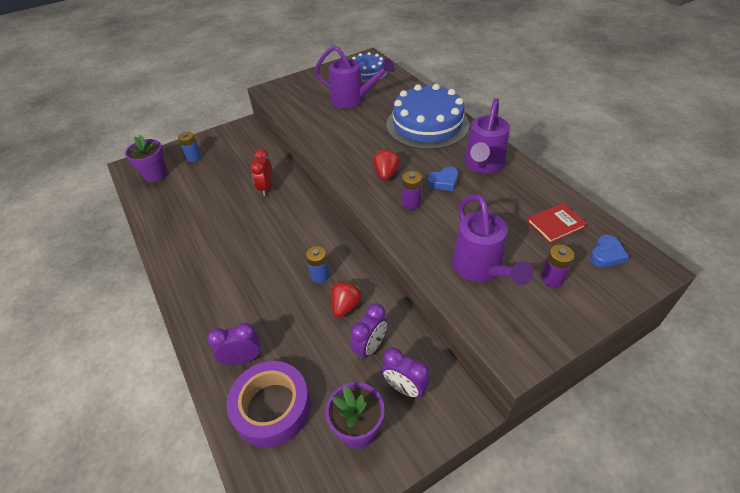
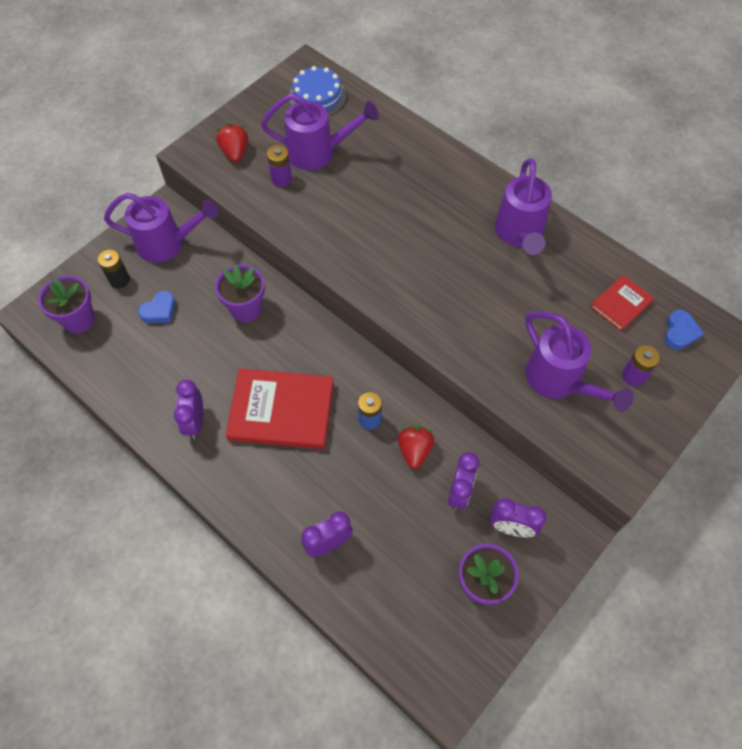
camera: 20 degrees left, 15 degrees up
blue battery [178,132,202,162] -> black battery [98,250,130,288]
purple tape [227,361,311,447] -> none
red clock [250,149,273,196] -> purple flower pot [215,265,265,322]
red strawberry [372,147,400,181] -> red strawberry moved to [216,123,248,163]
blue cake [386,84,469,150] -> none
purple battery [402,171,422,209] -> purple battery moved to [267,145,292,187]
blue heart [427,167,458,191] -> blue heart moved to [138,291,175,324]
none -> purple watering can [104,193,218,263]
none -> purple clock [174,380,203,439]
none -> red book [225,368,334,449]

